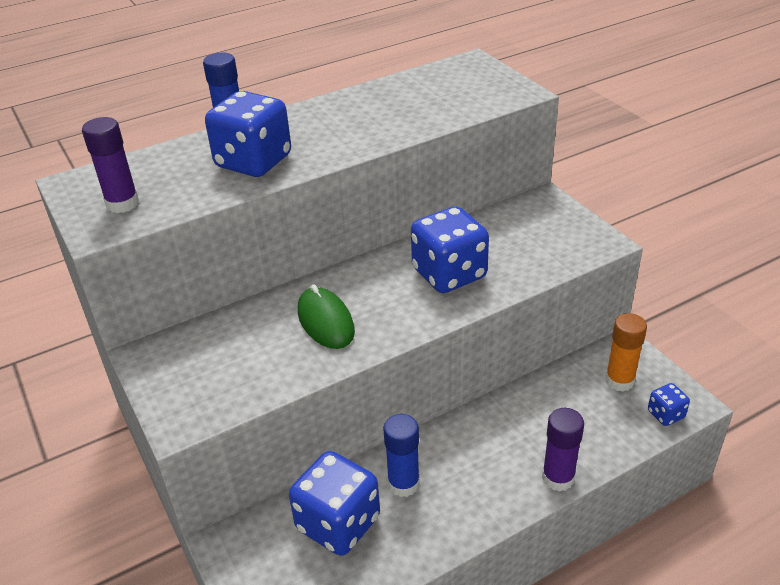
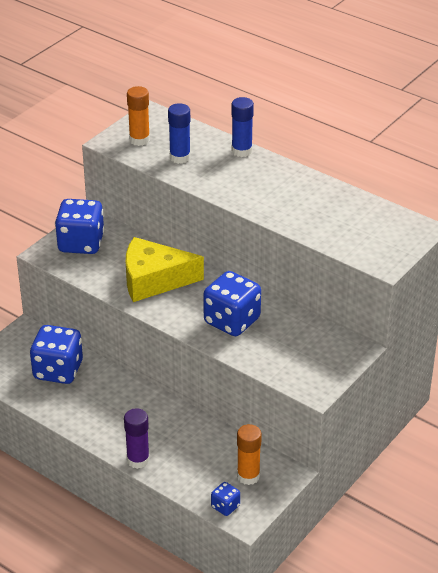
camera: 65 degrees right, 0 degrees up
purple glue stick [82,117,139,213] -> orange glue stick [127,86,150,146]
blue dice [205,91,291,177] -> blue dice moved to [55,199,104,254]
green mouse [298,285,355,349] -> yellow cheese [126,237,204,302]
blue glue stick [383,414,420,497] -> blue glue stick moved to [168,103,191,164]

